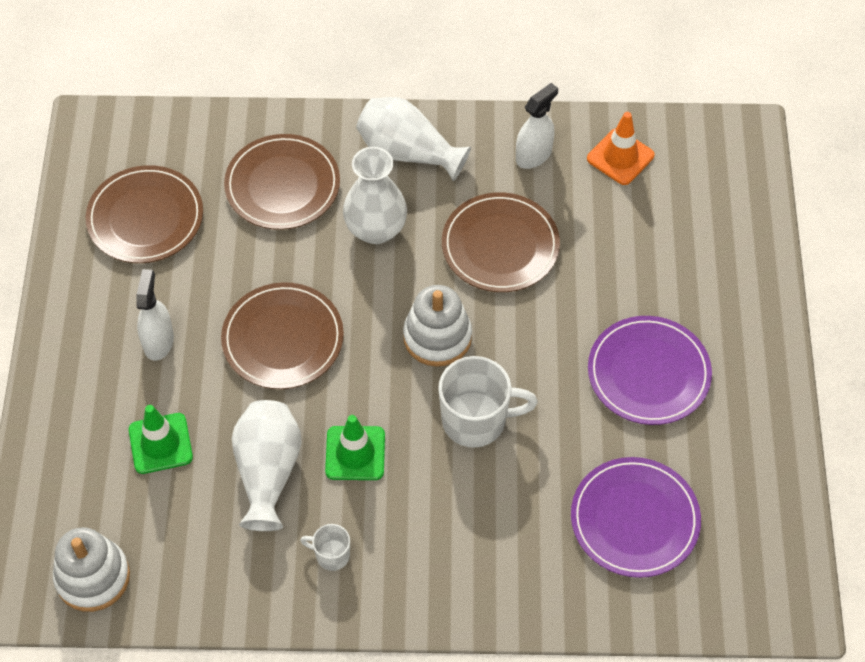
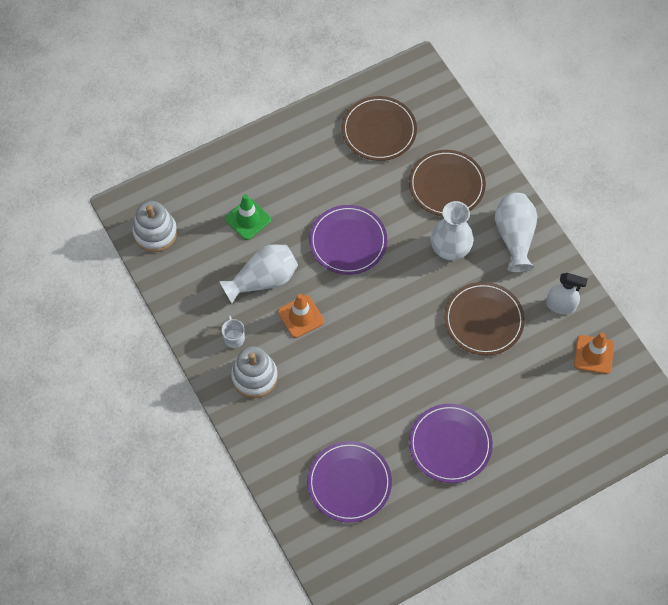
camera: 60 degrees right, 5 degrees up
white spray bottle [136,269,174,361] -> none
brown plate [221,282,344,389] -> purple plate [309,205,387,275]
green traffic cone [325,415,385,480] -> orange traffic cone [278,294,324,338]
white stacking toy [403,285,472,367] -> white stacking toy moved to [231,346,278,398]
white mug [438,356,538,448] -> none

